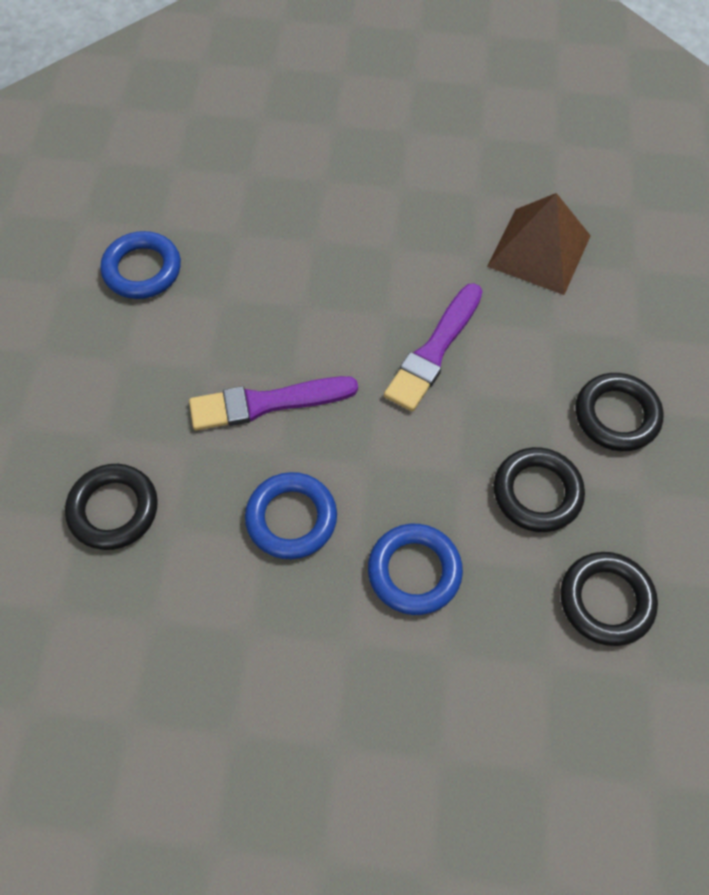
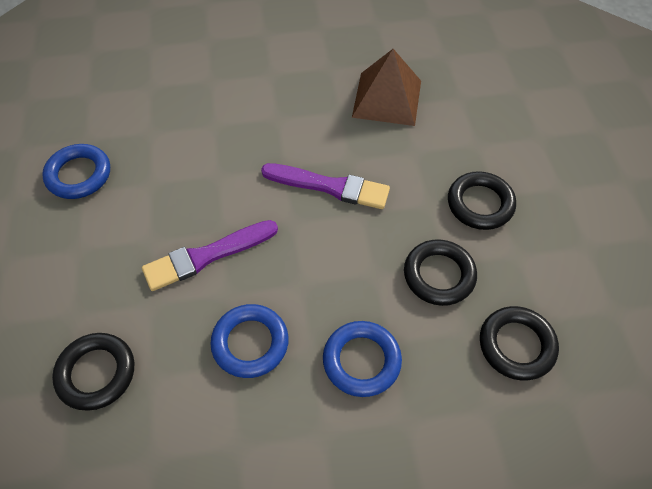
camera: 15 degrees left, 5 degrees down
purple brush [384,283,482,411] -> purple brush turned 90 degrees counterclockwise [261,163,390,209]

